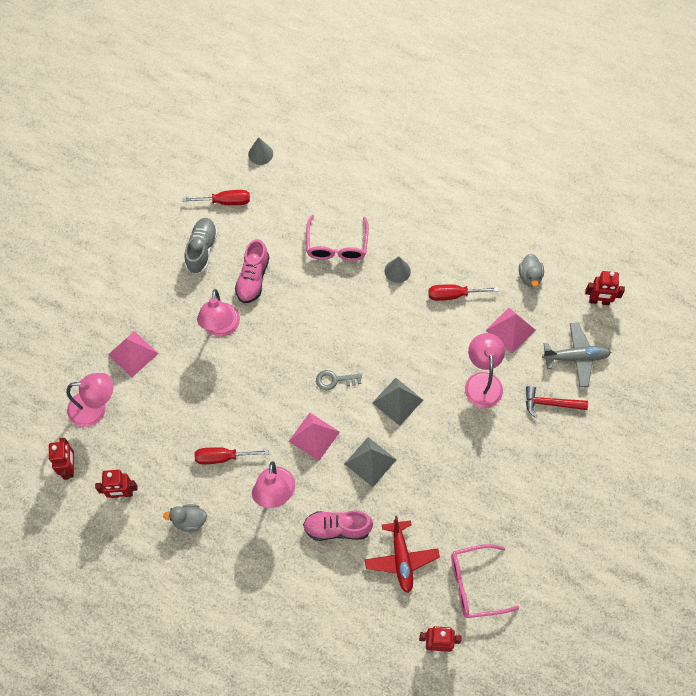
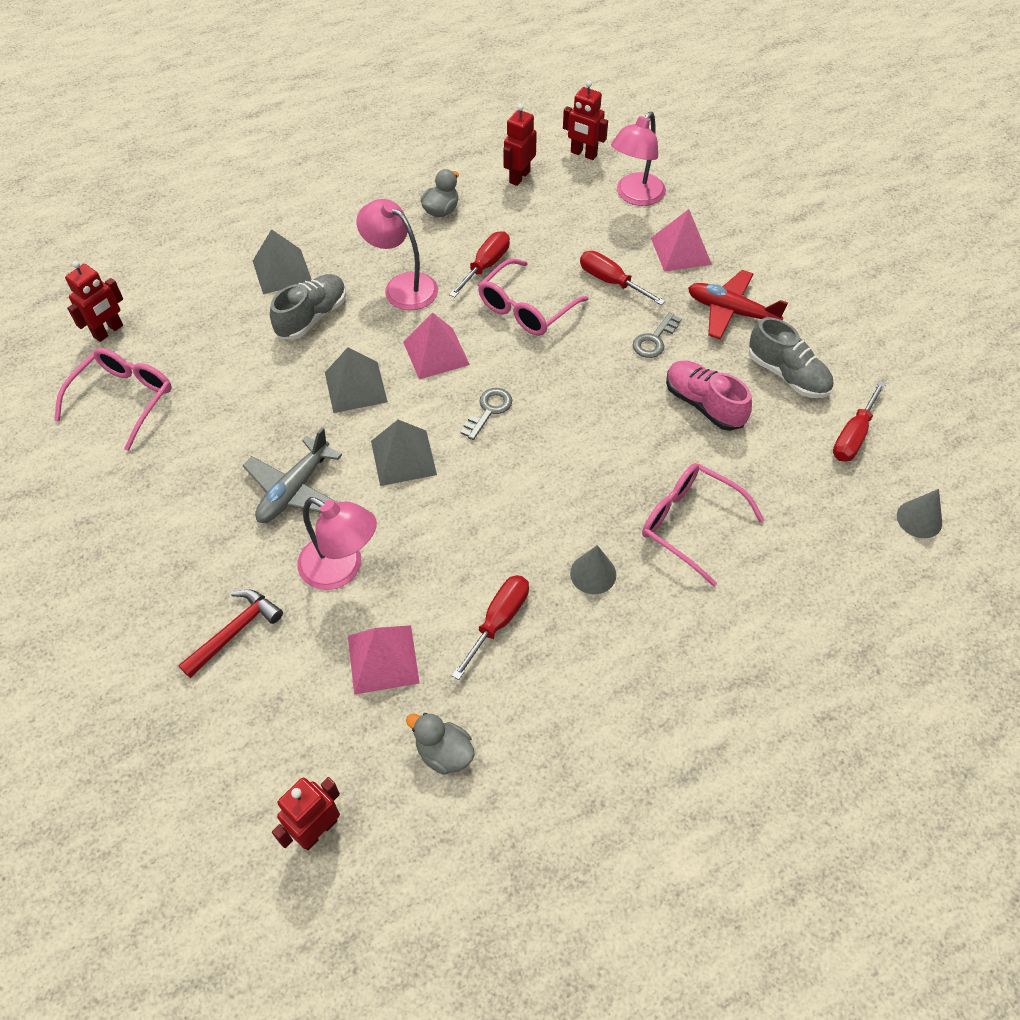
camera: 125 degrees right, 10 degrees down
pink lamp [197,289,240,337] -> grey key [633,312,681,358]
pink shoe [303,511,373,541] -> grey shoe [270,274,346,340]
red plane [365,516,440,593] -> red plane moved to [688,270,788,339]
grey plane [542,323,611,387] -> grey plane moved to [243,427,342,523]
none -> grey pyramid [253,229,312,294]
none -> pink glasses [478,259,588,336]
none -> red screwdriver [580,251,665,305]

